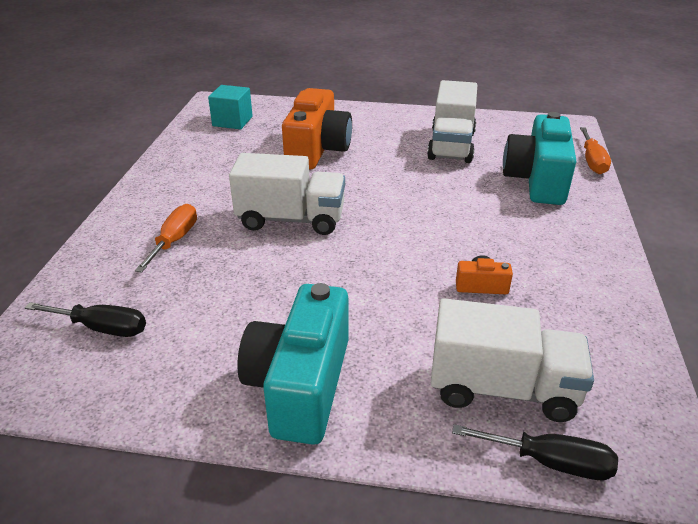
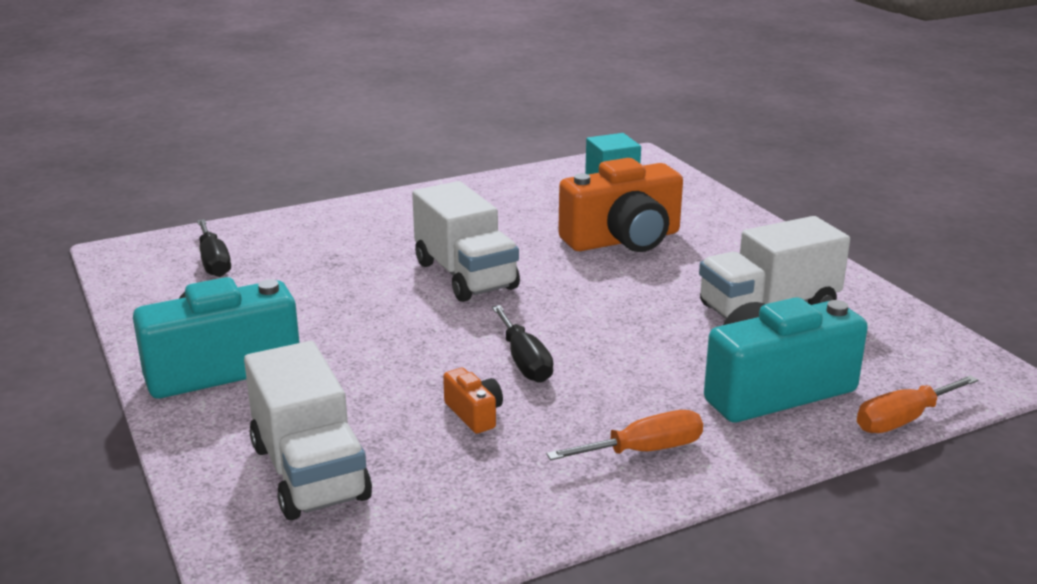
camera: 55 degrees right, 10 degrees down
orange screwdriver [135,204,197,273] -> orange screwdriver moved to [546,410,703,460]
black screwdriver [452,424,618,480] -> black screwdriver moved to [492,305,554,383]

